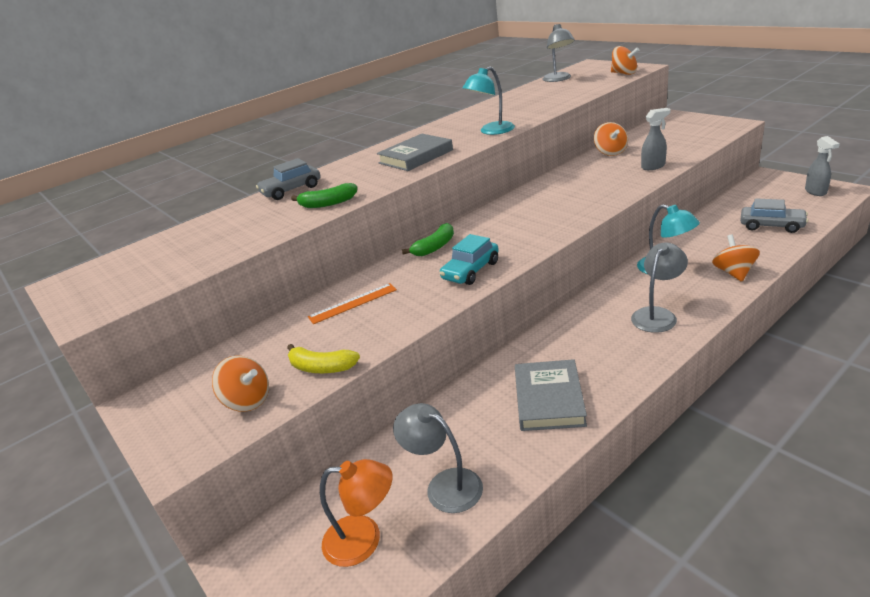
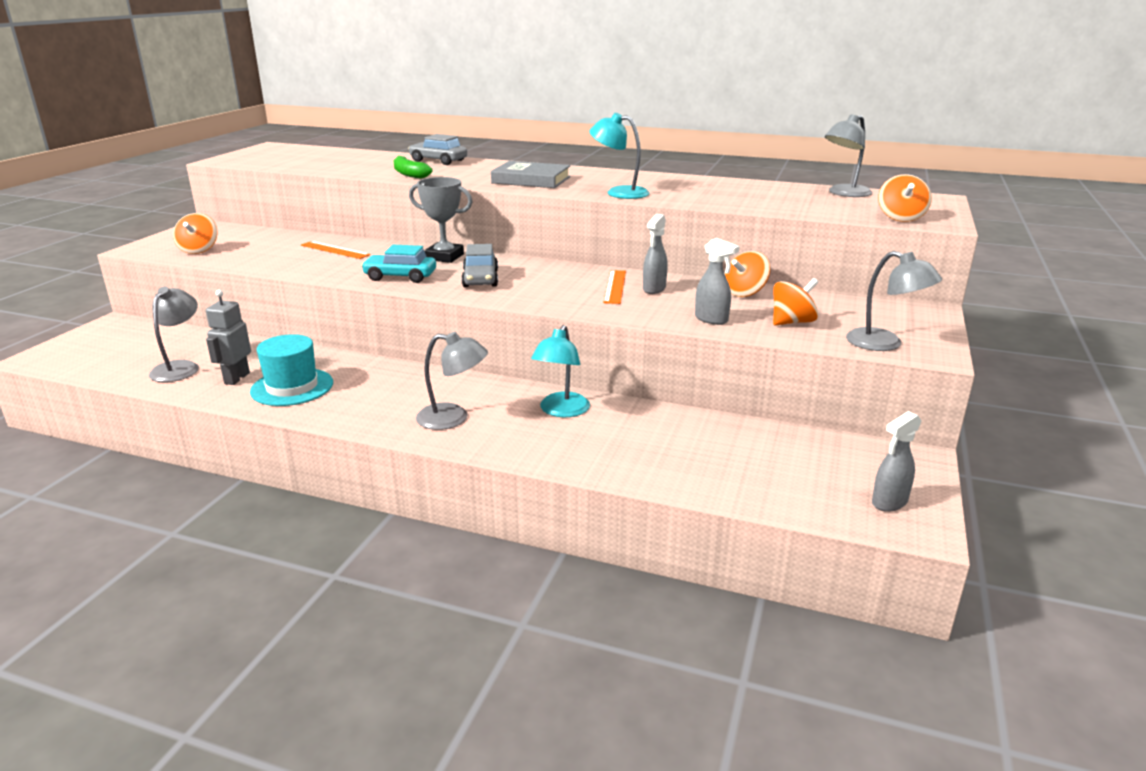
camera: 55 degrees right, 5 degrees down
yellow banana [287,344,360,373] -> none
orange lamp [320,459,393,567] -> none
green banana [402,223,454,256] -> grey trophy [409,177,473,263]
grey book [515,359,587,431] -> turquoise hat [250,334,333,406]
orange spinning top [712,234,760,282] -> orange spinning top moved to [773,278,818,326]
grey car [740,199,808,233] -> grey car moved to [461,244,498,287]
none -> grey robot [206,290,251,385]
none -> orange ruler [603,270,626,304]
none -> grey spray bottle [643,214,668,294]
none -> grey lamp [846,251,942,351]

